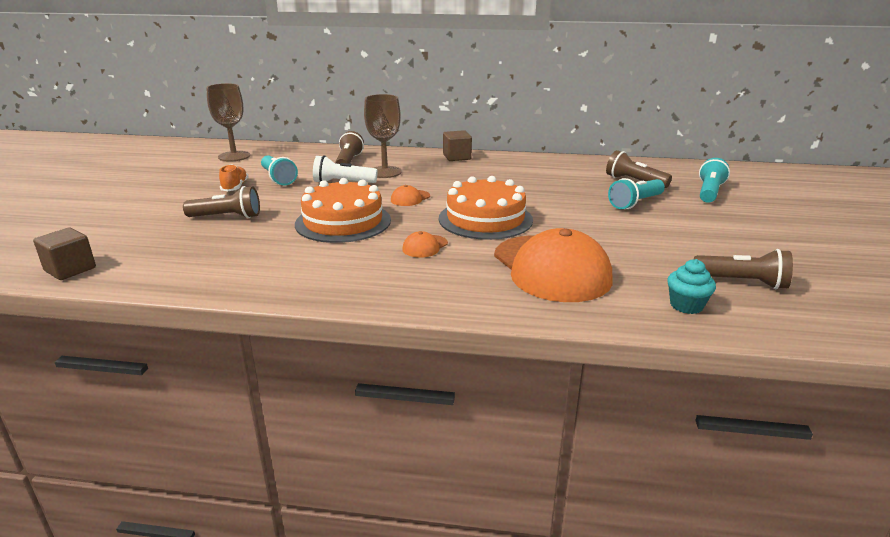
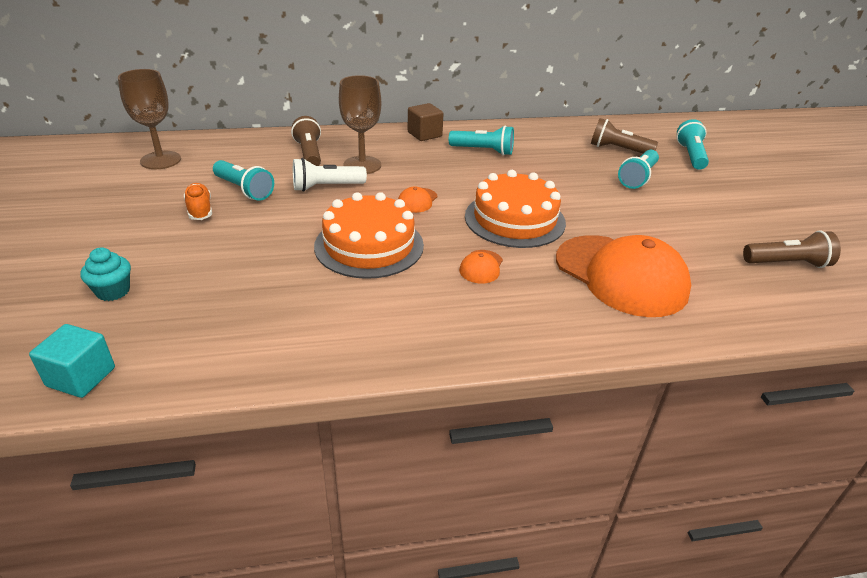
camera: 20 degrees left, 10 degrees up
brown cube [33,227,96,280] -> turquoise cube [29,324,115,398]
brown flashlight [183,186,260,218] -> none
turquoise cupcake [667,259,716,314] -> turquoise cupcake moved to [80,248,131,301]
none -> turquoise flashlight [449,125,514,156]

